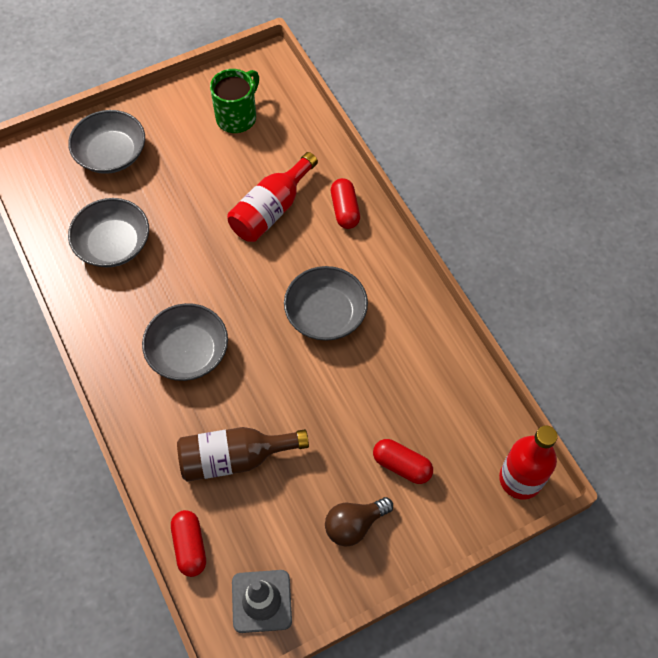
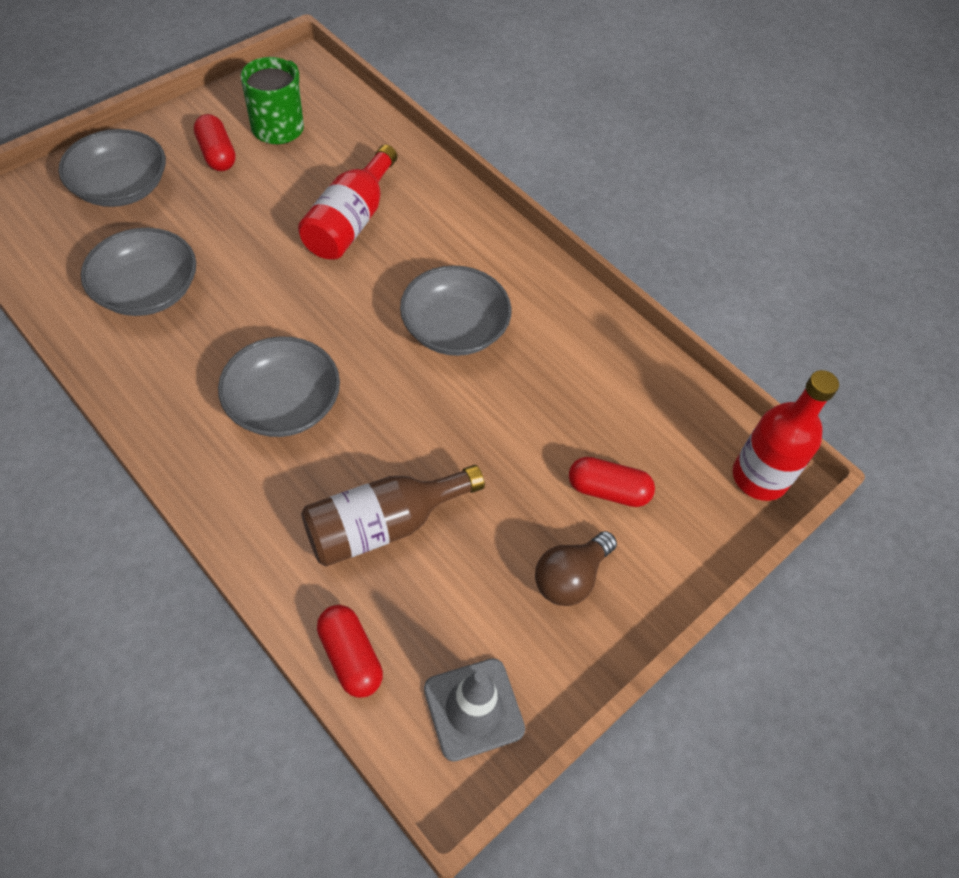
camera: 20 degrees left, 5 degrees down
red capsule [331,178,360,229] -> red capsule moved to [194,114,236,171]

